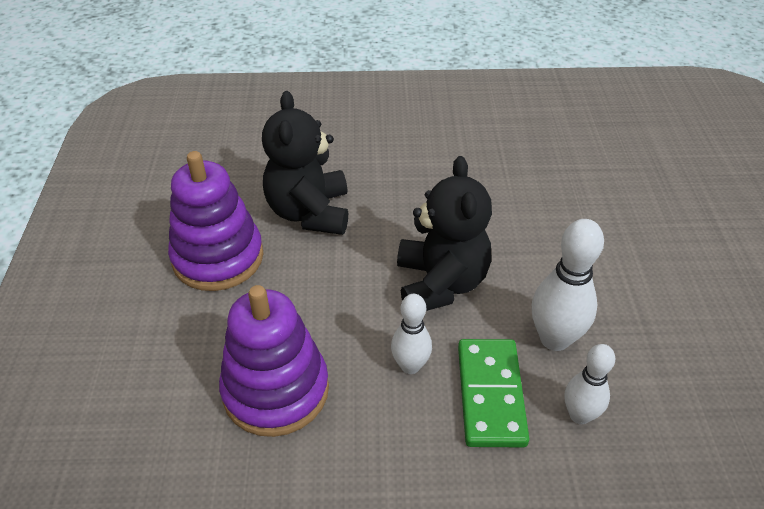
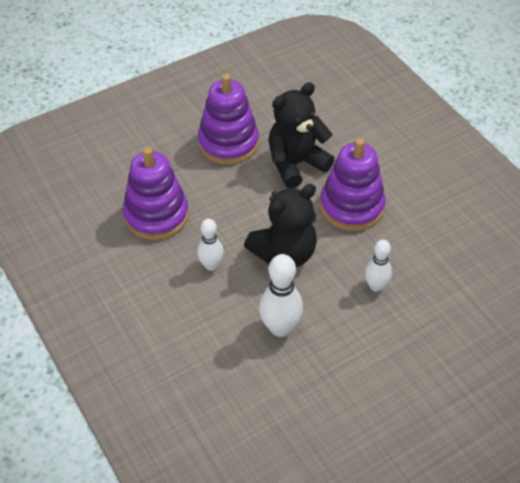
camera: 60 degrees right, 5 degrees up
green domino [458,339,529,447] -> none
white bowling pin [564,344,616,424] -> white bowling pin moved to [365,240,392,291]
none -> purple stacking toy [320,138,386,231]

